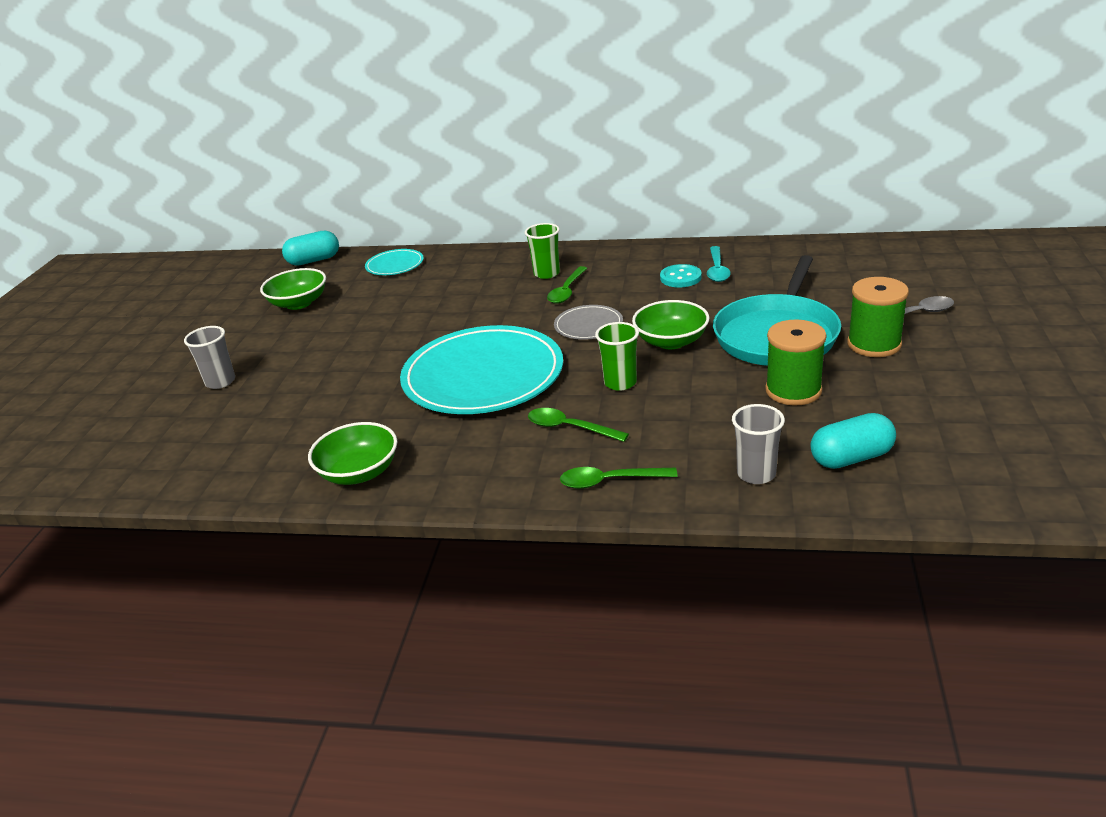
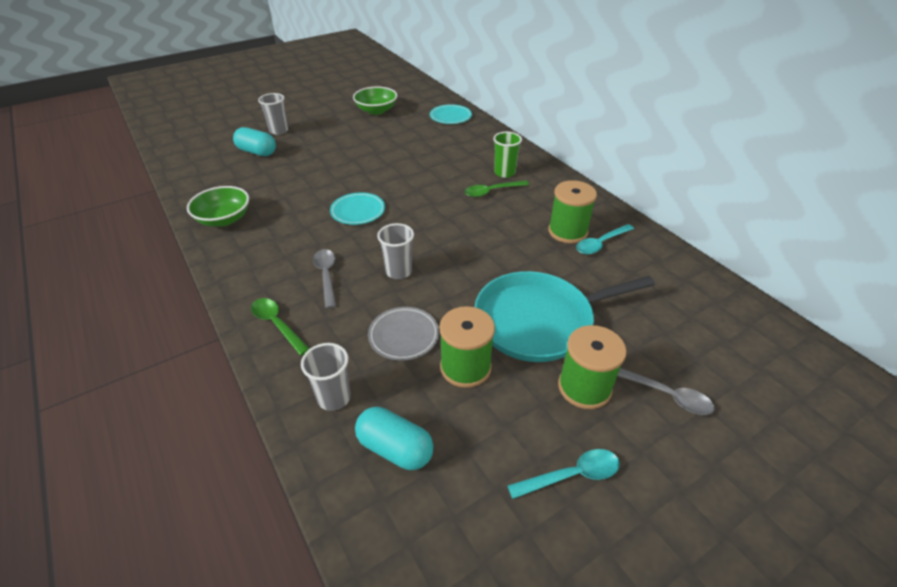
camera: 45 degrees right, 10 degrees up
turquoise capsule [282,231,339,266] -> turquoise capsule moved to [233,127,276,156]
turquoise plate [400,325,563,414] -> turquoise plate [330,192,385,225], size x0.45
green spoon [528,408,629,442] -> grey spoon [313,249,336,309]
grey plate [554,305,623,340] -> grey plate moved to [368,307,439,361]
green cup [595,322,639,391] -> grey cup [377,223,414,279]
green bowl [632,300,709,349] -> none
turquoise button [660,264,702,287] -> green spool [548,180,597,244]
none -> turquoise spoon [507,449,620,499]

